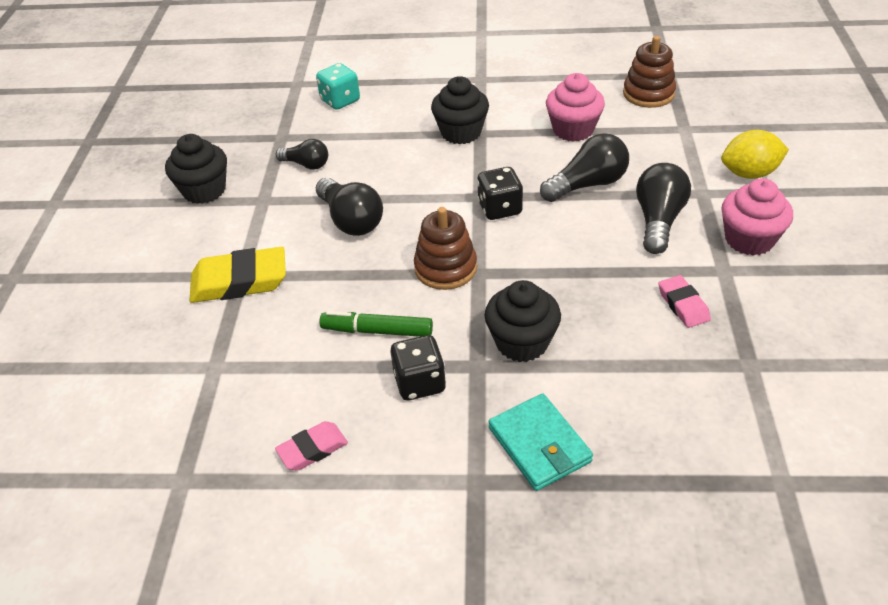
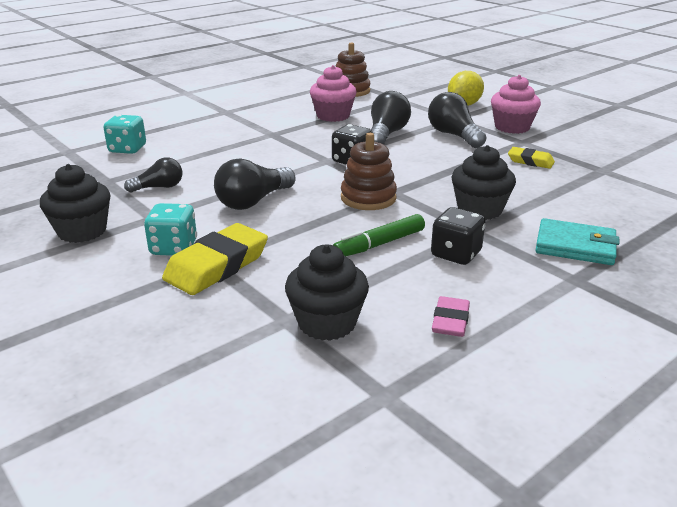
camera: 45 degrees left, 15 degrees down
black light bulb [316,178,383,236] -> black light bulb turned 120 degrees clockwise [214,158,295,210]
black cupcake [431,76,489,144] -> black cupcake moved to [285,245,369,341]
pink eraser [658,275,711,328] -> yellow eraser [508,147,555,169]
none -> turquoise dice [144,203,197,256]

